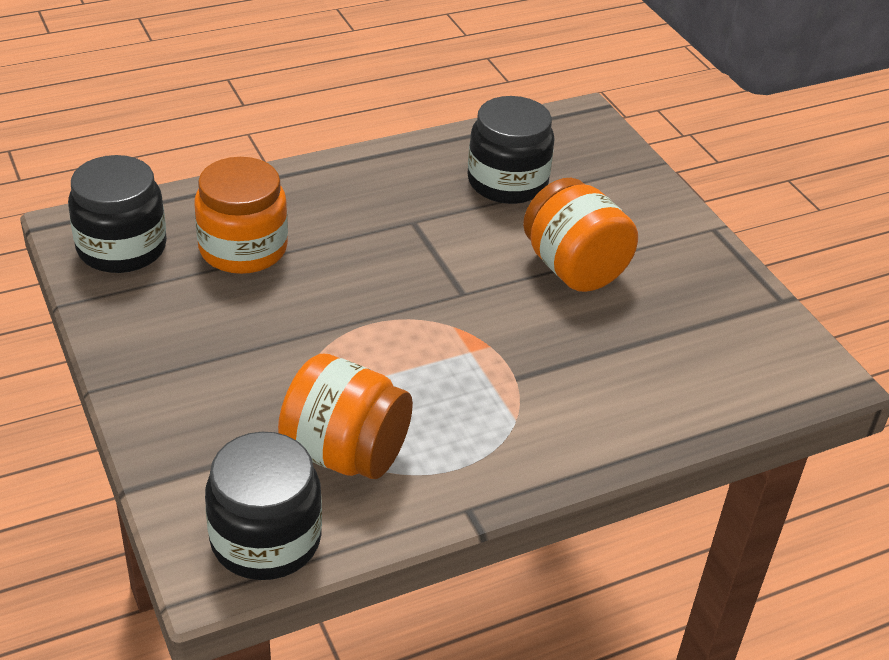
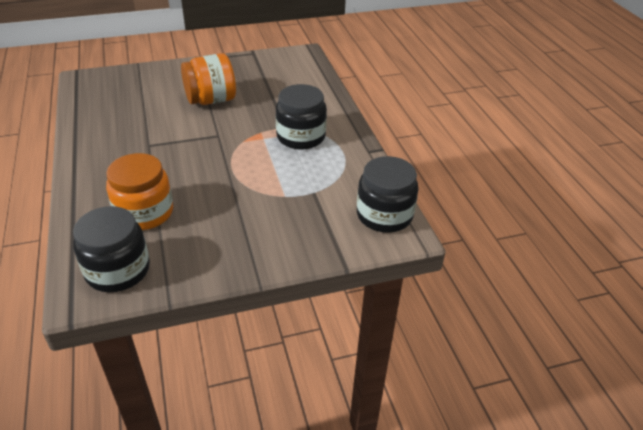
camera: 80 degrees left, 0 degrees up
orange jar [278,354,413,479] -> none
black jar [468,96,555,204] -> black jar moved to [276,84,327,150]

